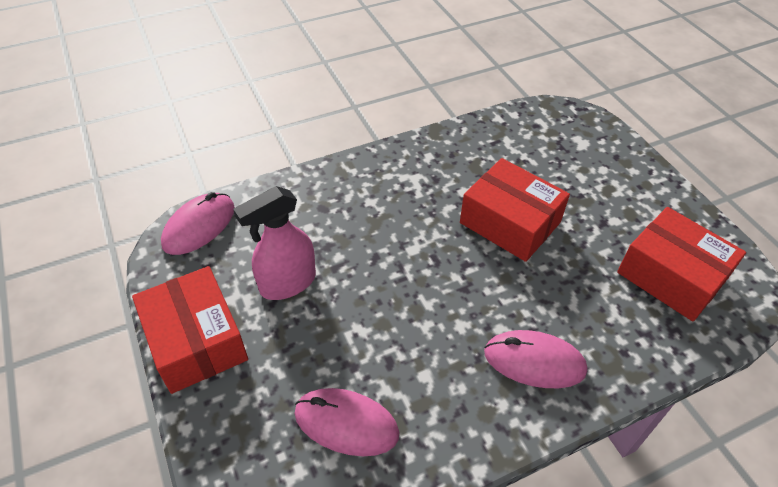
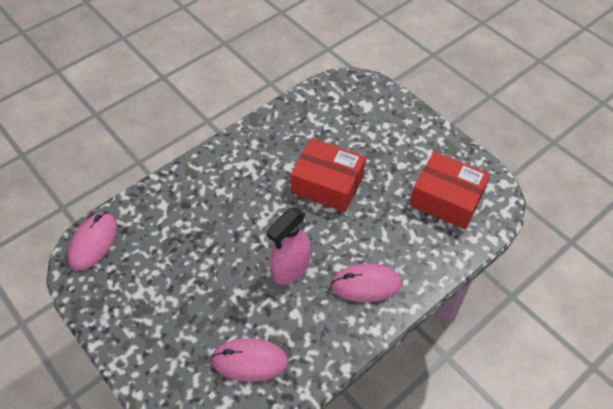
camera: 15 degrees left, 5 degrees up
red box [132,266,248,394] -> none
pink spray bottle [233,186,316,300] -> pink spray bottle moved to [267,208,311,285]

